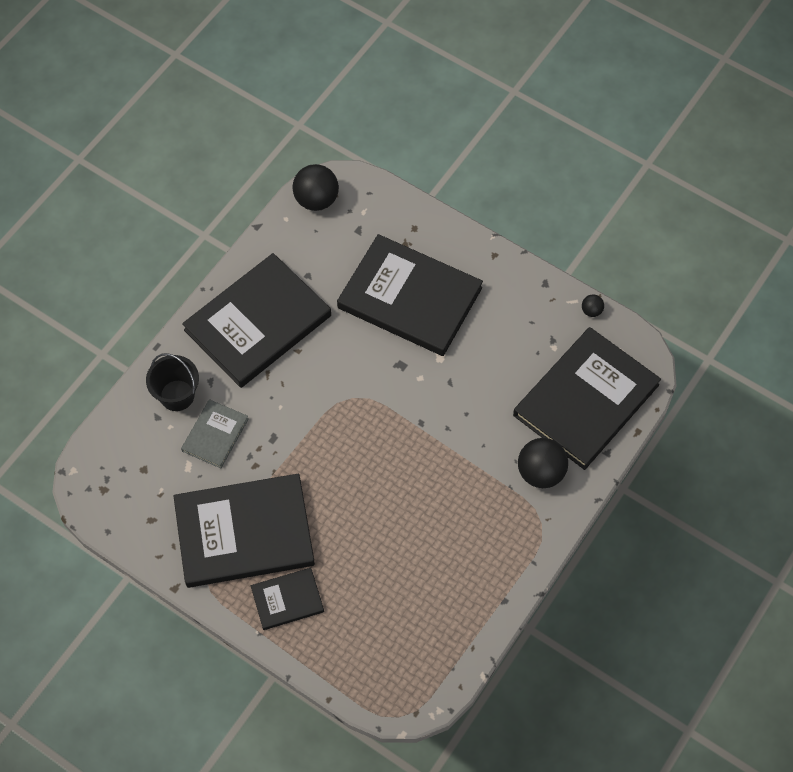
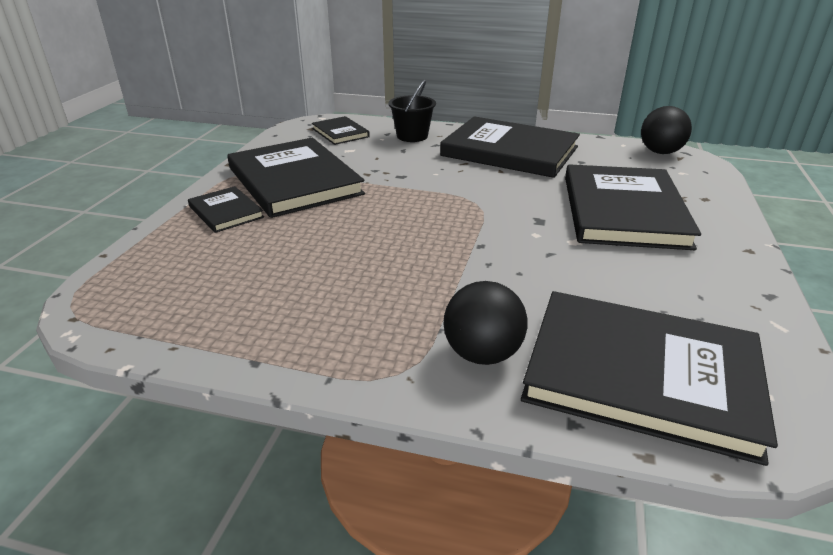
camera: 70 degrees right, 30 degrees down
grey book [181,399,249,468] -> none
black ball [582,294,604,317] -> none
none -> black book [312,116,370,145]

